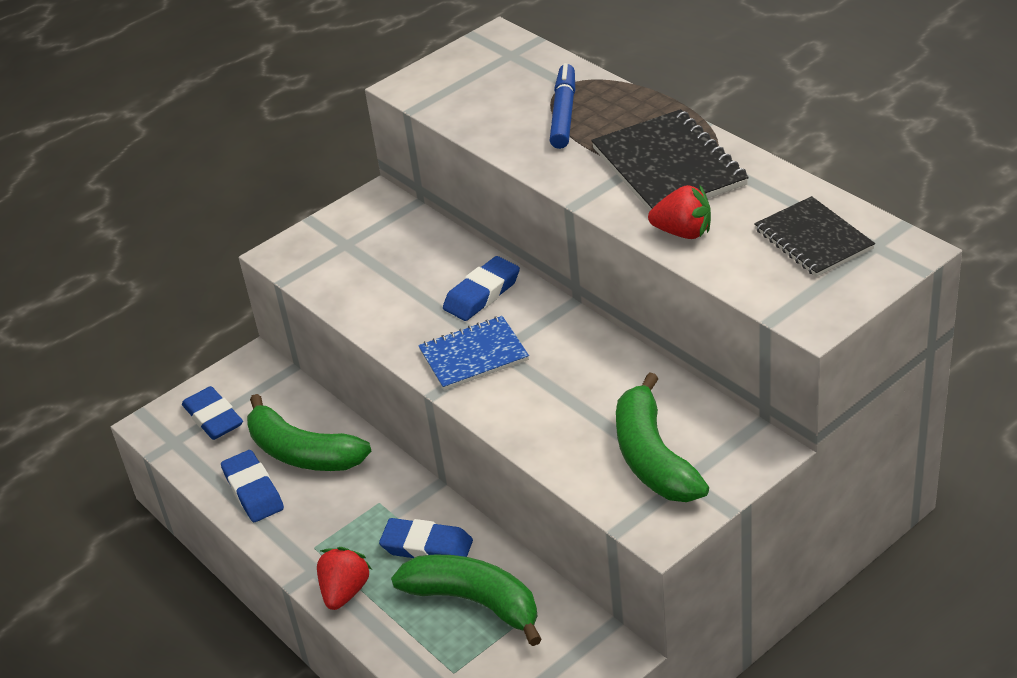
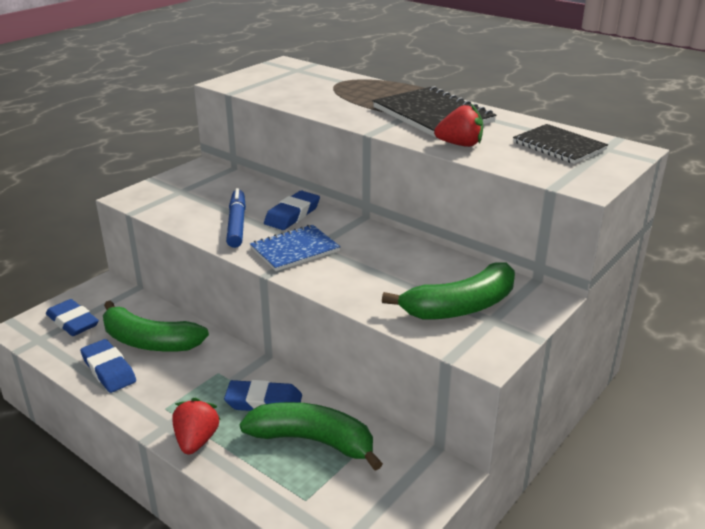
camera: 15 degrees left, 10 degrees down
blue marker [549,63,575,149] -> blue marker moved to [226,188,246,248]
green banana [616,372,709,502] -> green banana turned 90 degrees counterclockwise [382,262,515,320]

